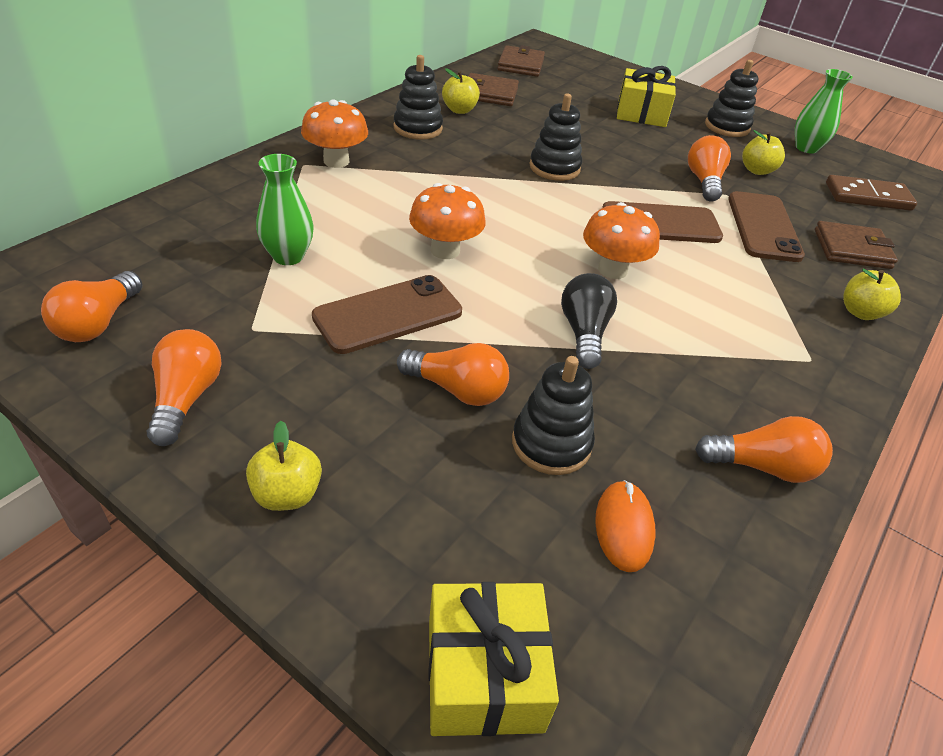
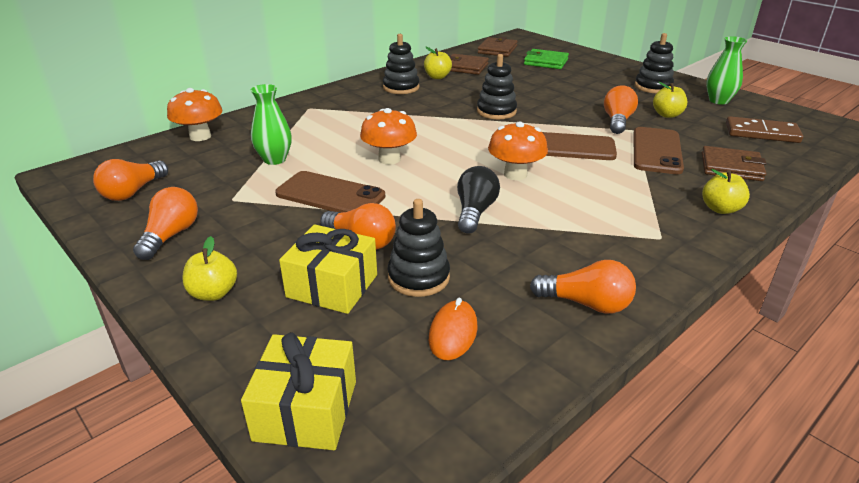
camera: 15 degrees right, 10 degrees down
orange mushroom [301,99,368,168] -> orange mushroom moved to [167,88,223,141]
brown phone [312,275,462,354] -> brown phone turned 45 degrees clockwise [275,171,385,212]
yellow gift [617,66,676,127] -> yellow gift moved to [279,224,377,314]
none -> green wallet [524,49,569,69]

